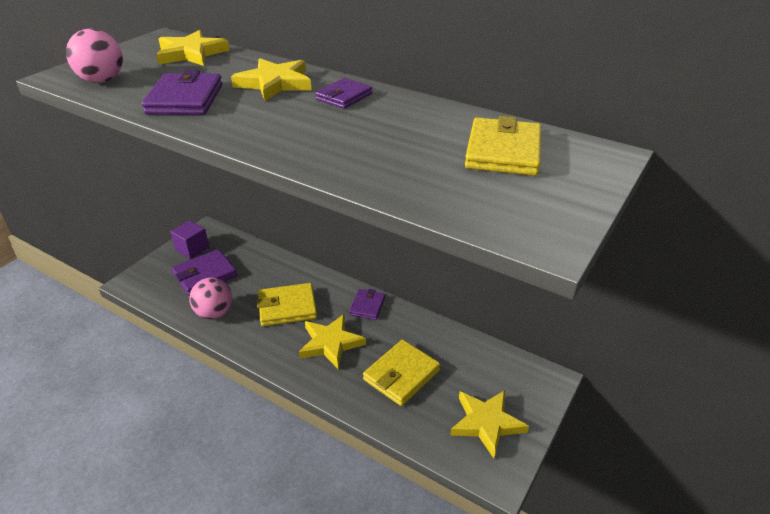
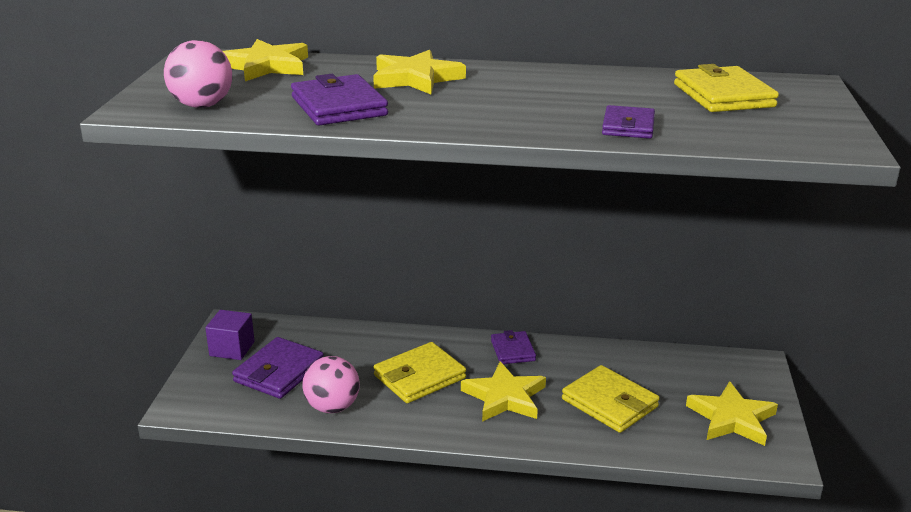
camera: 25 degrees left, 10 degrees down
purple wallet [316,78,372,109] -> purple wallet moved to [602,105,655,139]
yellow wallet [363,340,441,406] -> yellow wallet turned 60 degrees counterclockwise [562,365,660,433]

